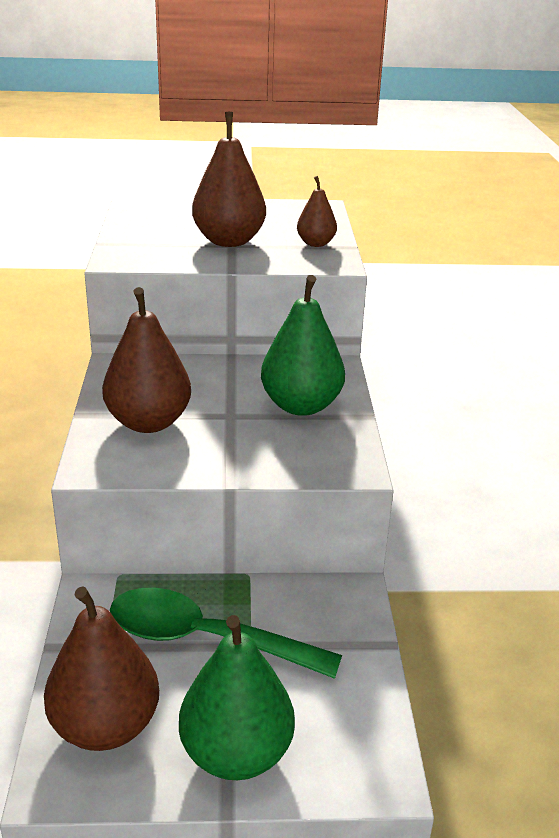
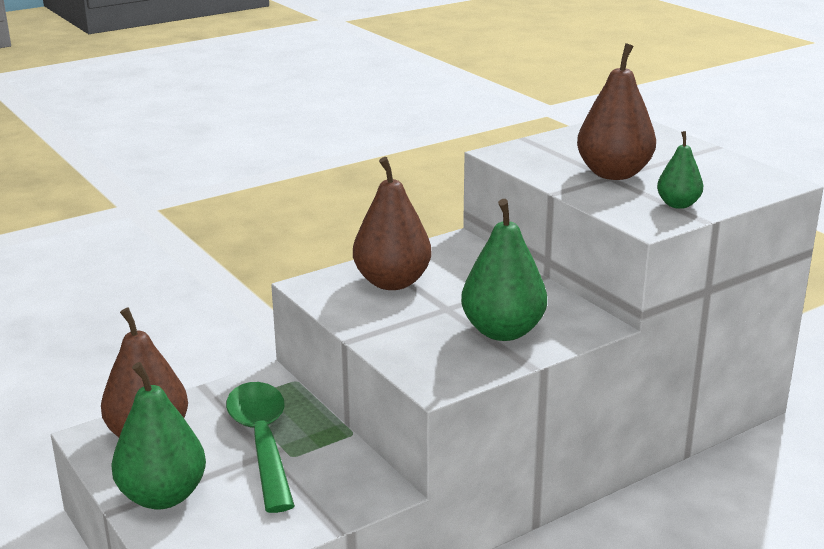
camera: 60 degrees right, 5 degrees down
brown pear [297,176,337,247] -> green pear [657,131,703,209]

